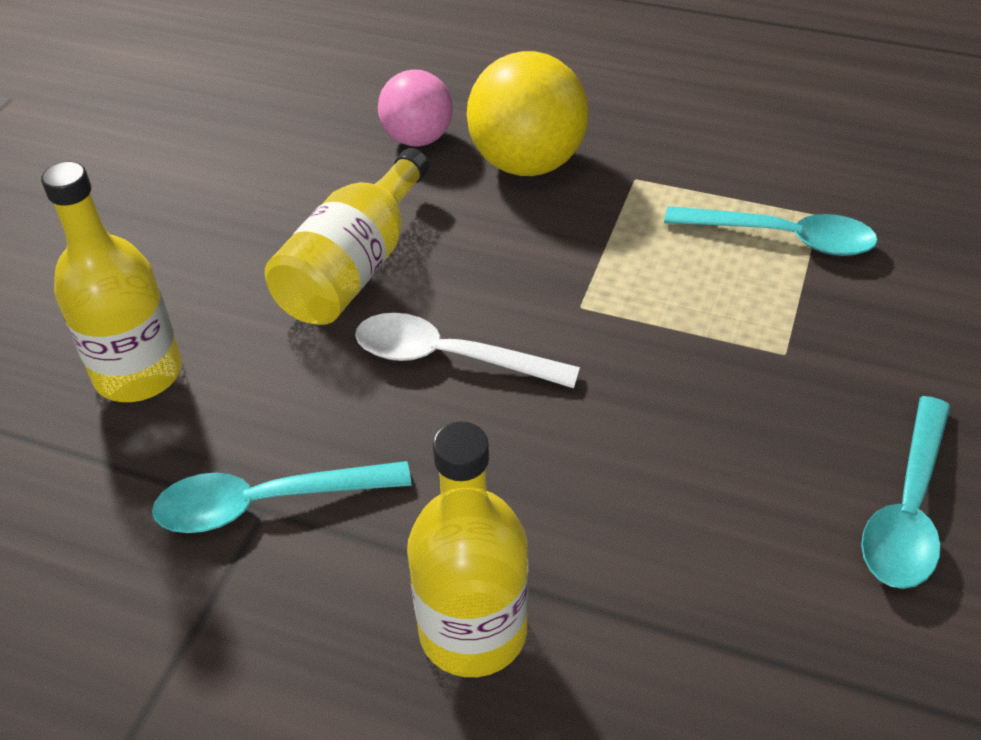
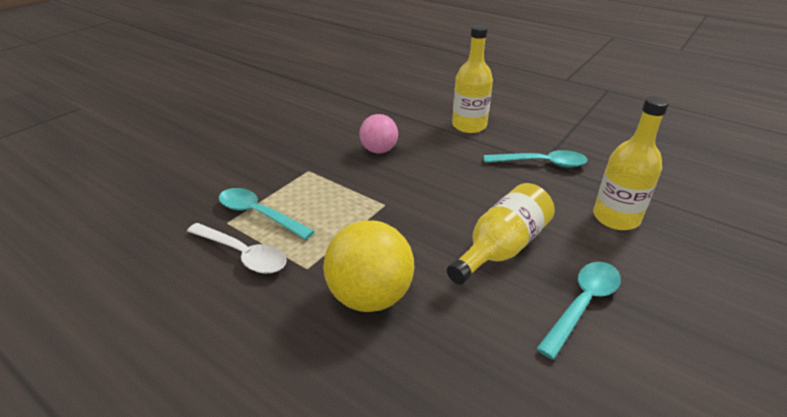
camera: 165 degrees left, 10 degrees down
white spoon [355,313,580,388] -> white spoon moved to [187,223,287,274]
pink ball [378,69,453,147] -> pink ball moved to [359,114,398,153]
turquoise spoon [861,396,951,589] -> turquoise spoon moved to [536,262,621,360]

